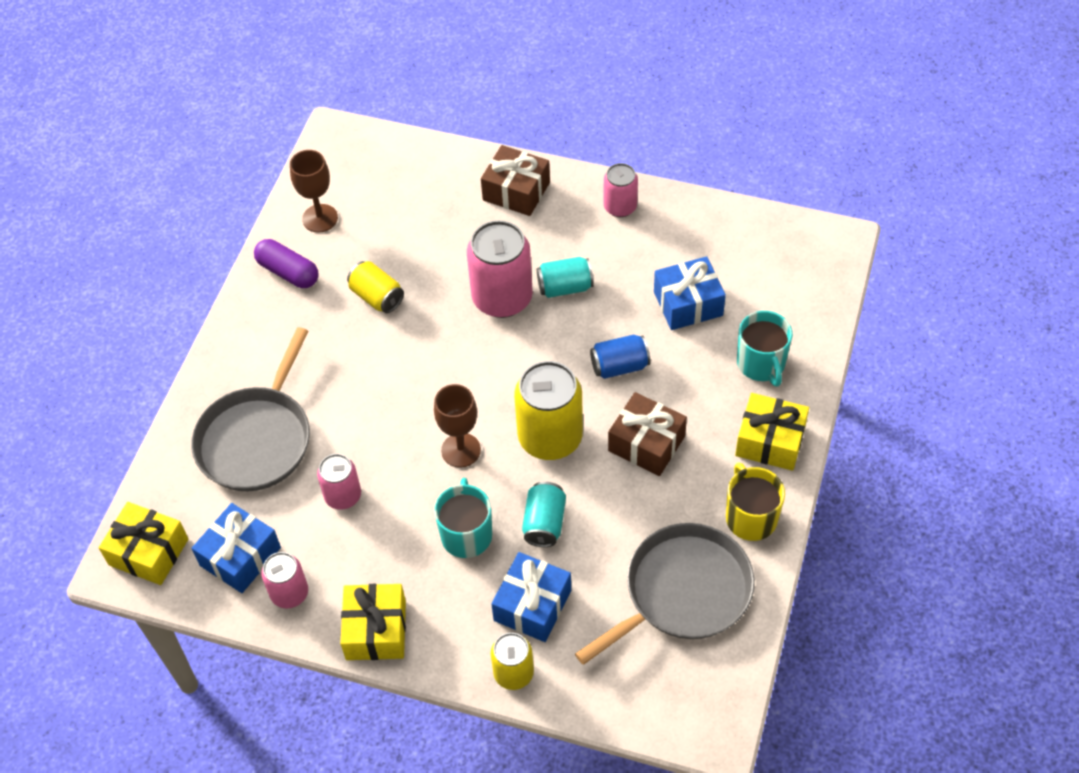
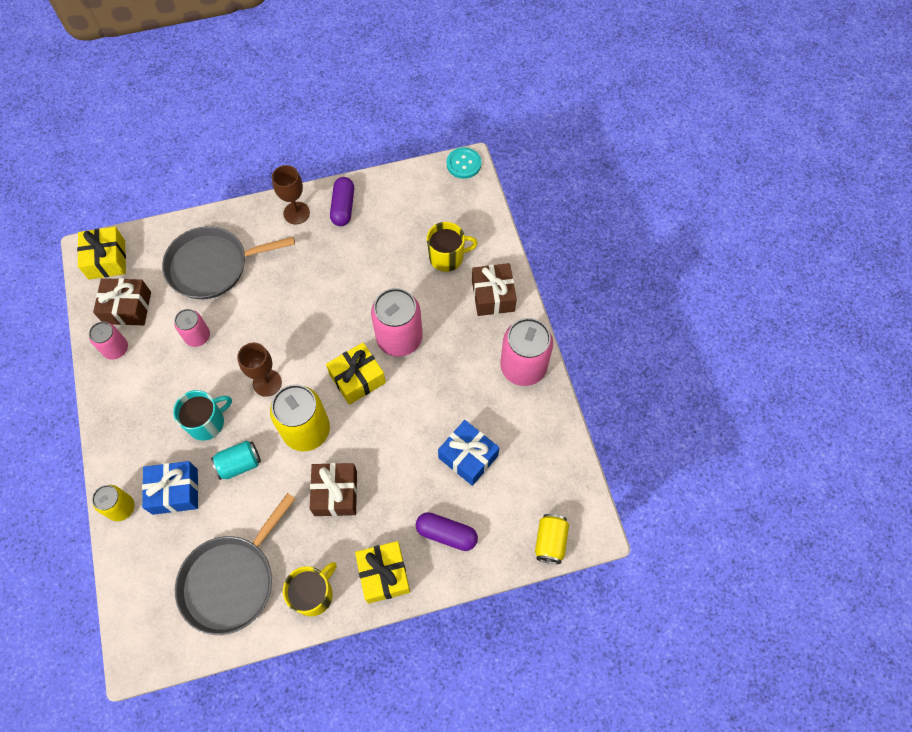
camera: 55 degrees right, 10 degrees up
blue gift [192,503,281,593] -> brown gift [93,278,151,325]
brown goblet [290,150,338,233] -> brown goblet moved to [272,165,310,224]
yellow gift [340,584,406,660] -> yellow gift moved to [326,343,386,405]
yellow can [347,261,404,313] -> yellow can moved to [535,514,569,564]
turquoise can [537,257,594,298] -> none
grey pan [575,523,755,665] -> grey pan turned 105 degrees clockwise [175,493,295,635]
blue can [590,335,651,379] -> none
pink can [604,163,638,217] -> pink can [500,318,553,386], size x1.76
turquoise mug [737,311,793,387] -> purple capsule [416,512,478,551]
none -> yellow mug [427,222,478,272]
none -> turquoise button [447,147,481,179]

